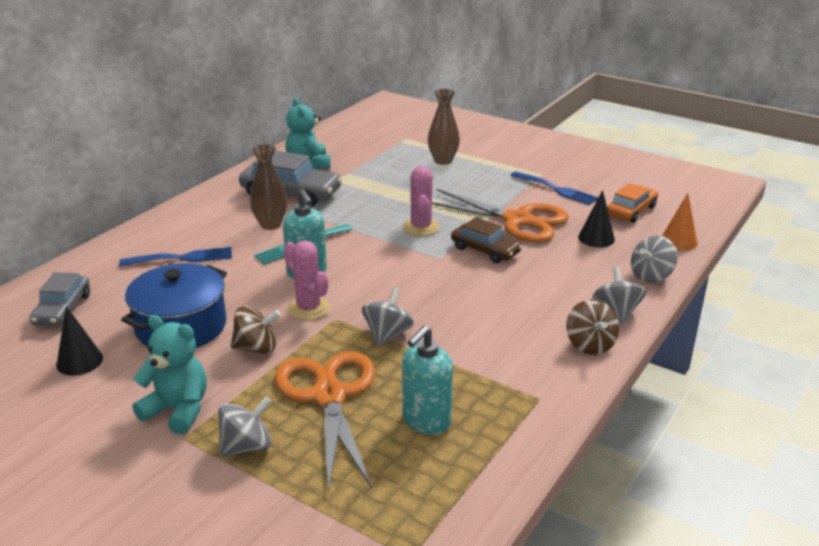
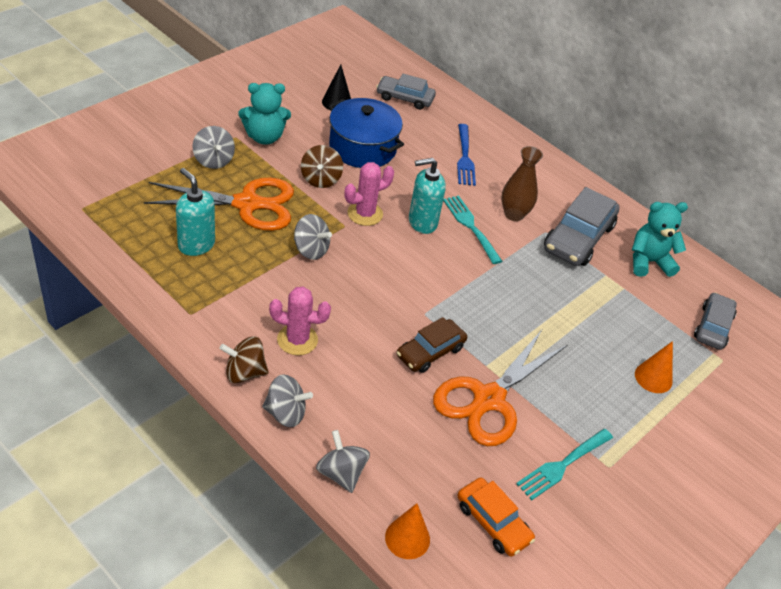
camera: 95 degrees right, 15 degrees up
turquoise teddy bear [132,315,207,435] -> turquoise teddy bear turned 45 degrees clockwise [239,83,291,145]
pink cactus [403,166,439,236] -> pink cactus moved to [269,287,331,355]
brown vase [428,89,460,165] -> orange cone [635,341,673,393]
blue fork [511,171,599,205] -> turquoise fork [516,429,613,500]
black cone [578,190,615,247] -> none
none -> grey car [694,293,737,350]

